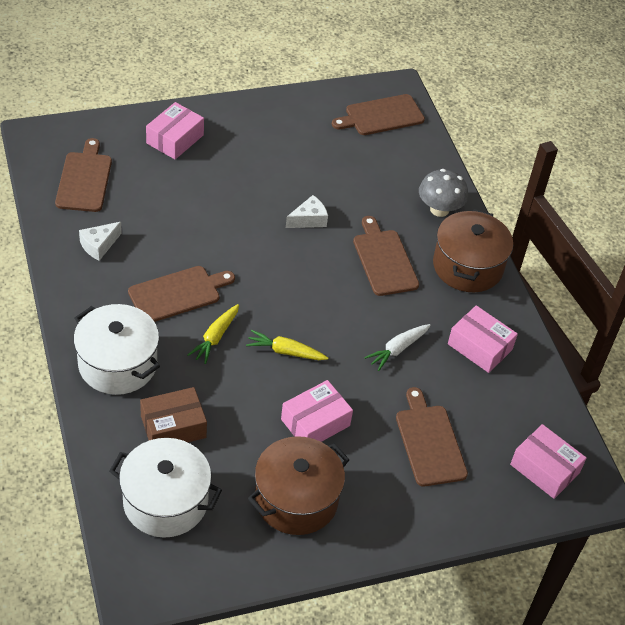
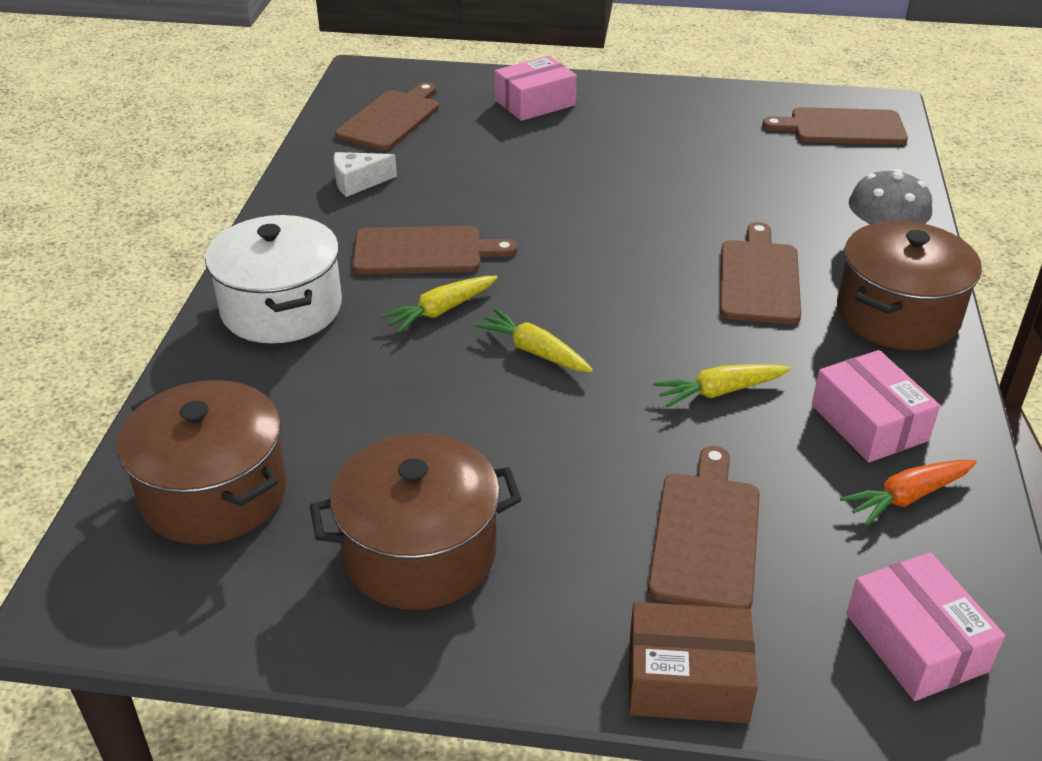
camera: 30 degrees right, 10 degrees down
white pot [109,438,222,538] -> brown pot [117,380,287,545]
brown box [140,387,207,442] -> brown box moved to [629,602,758,723]
pink box [281,380,353,442] -> none
white cheese [286,195,328,228] -> none
white carrot [364,324,431,371] -> yellow carrot [653,364,791,407]
none -> orange carrot [840,460,977,526]

